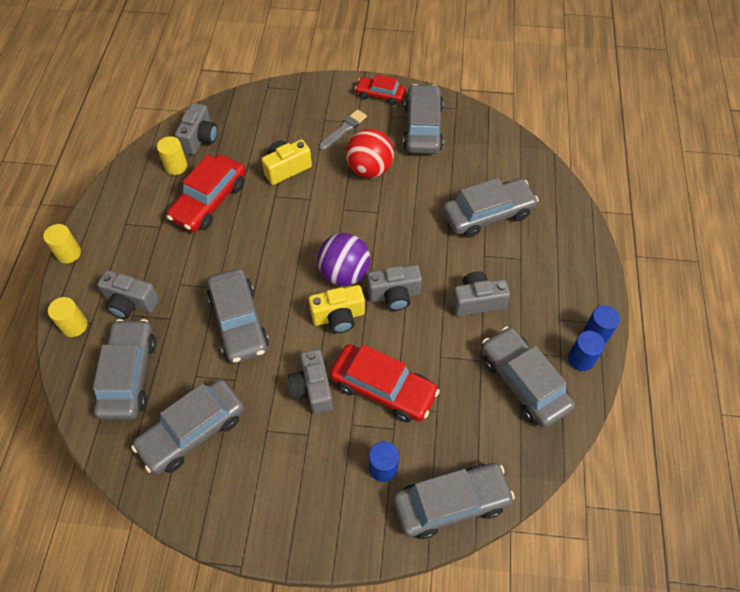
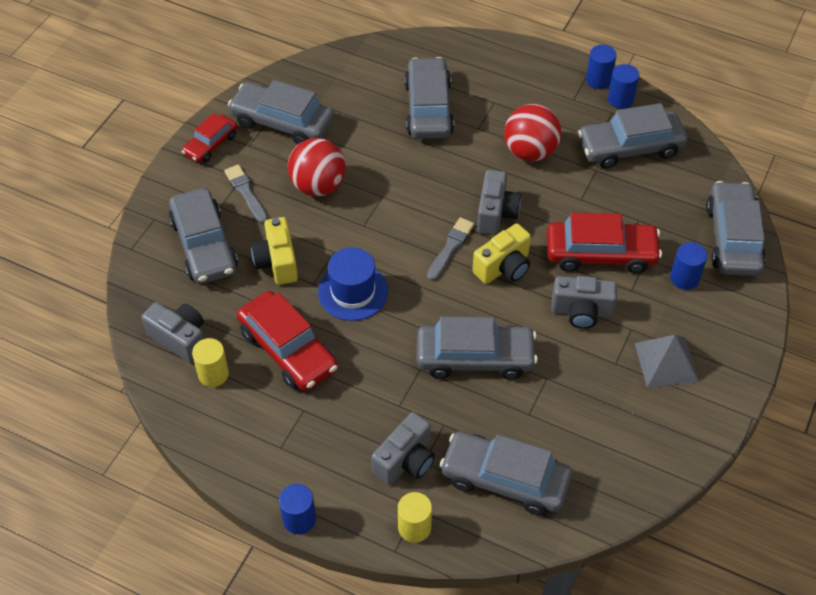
camera: 70 degrees left, 5 degrees down
yellow cylinder [43,224,81,264] -> blue cylinder [279,484,316,534]
grey car [131,379,244,475] -> grey car moved to [169,188,238,284]
yellow camera [308,285,365,333] -> yellow camera turned 45 degrees clockwise [472,223,531,284]
purple ball [317,233,370,286] -> grey brush [427,217,475,281]
red car [330,344,440,422] -> red car turned 45 degrees clockwise [547,212,662,274]
grey camera [452,271,510,317] -> red ball [504,104,561,161]
none -> blue hat [318,247,388,321]
none -> grey pyramid [635,335,699,388]

